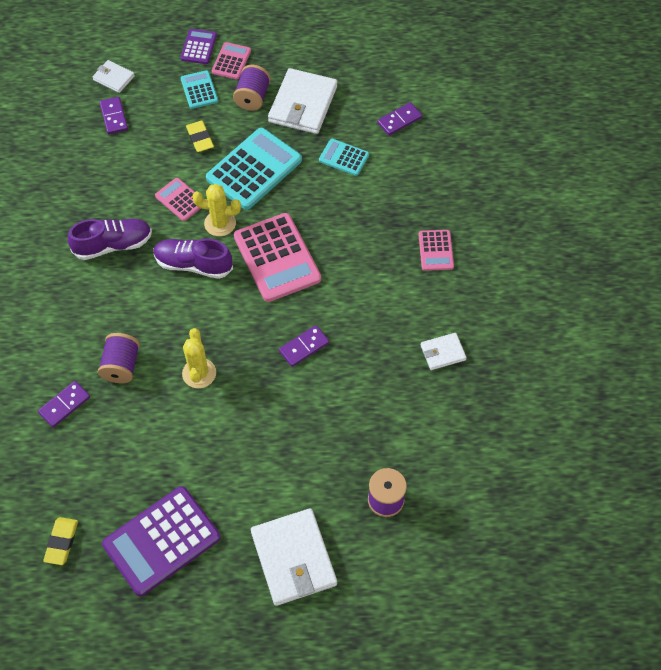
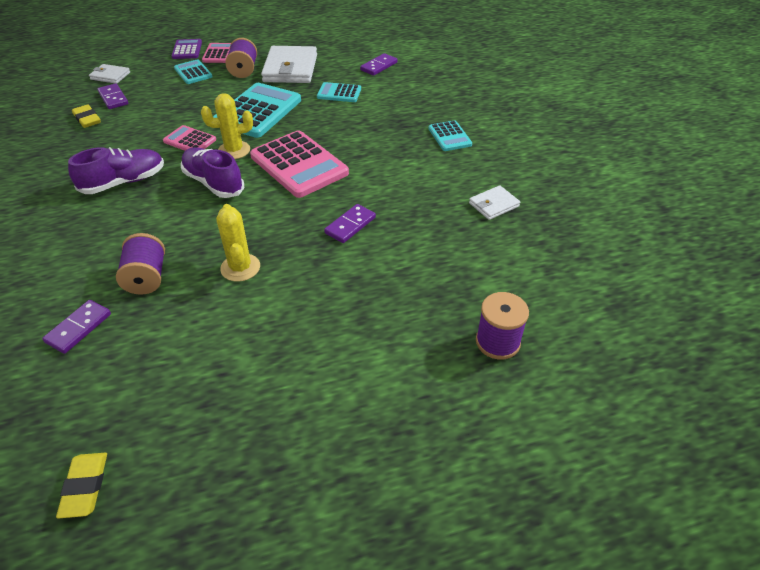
camera: 15 degrees left, 15 degrees down
purple calculator [102,486,220,596] -> none
purple shoe [154,238,233,279] -> purple shoe turned 45 degrees clockwise [181,147,244,198]
yellow eraser [186,121,214,152] -> yellow eraser moved to [72,104,101,128]
white wallet [251,508,337,606] -> none
pink calculator [419,230,454,271] -> turquoise calculator [428,120,472,151]

